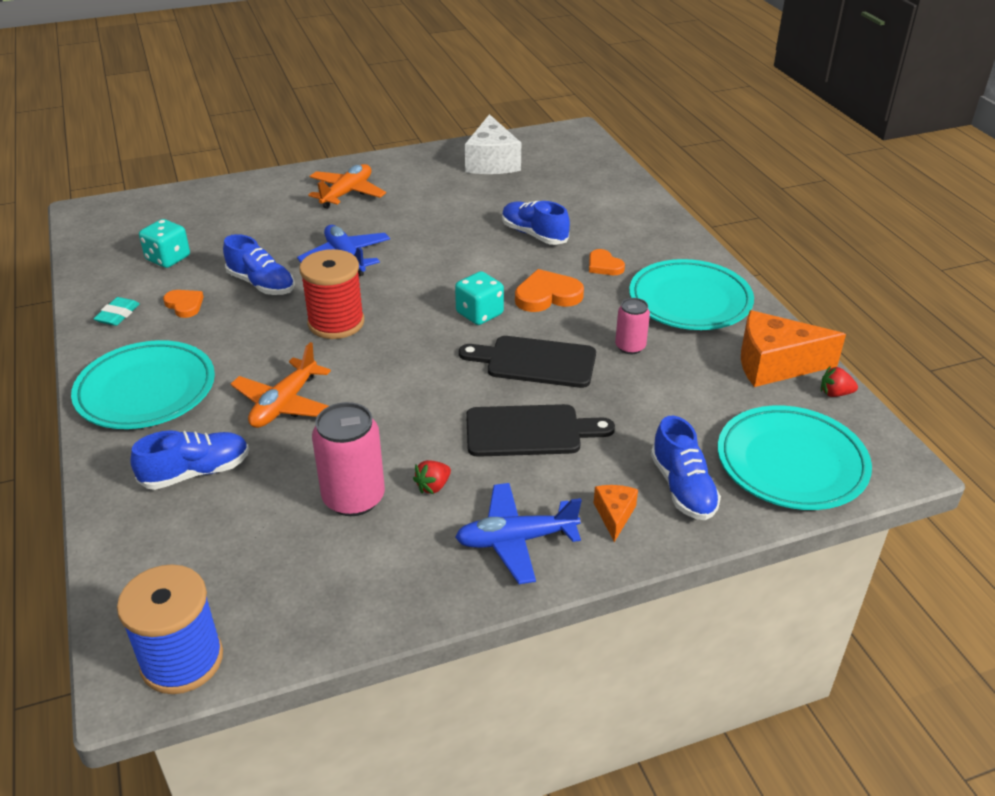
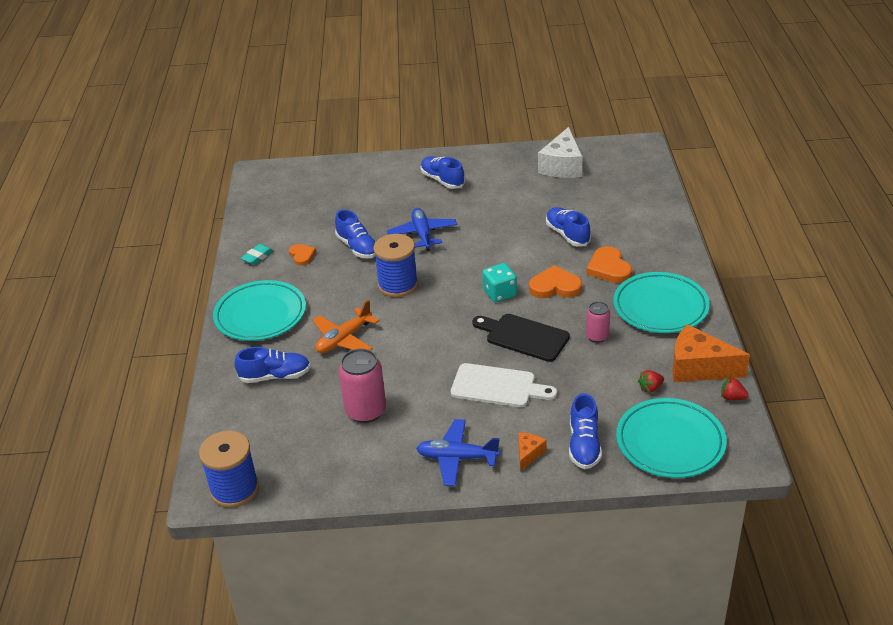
camera: 20 degrees right, 0 degrees up
turquoise dice [139,219,190,268] -> none
red spool [299,249,364,339] -> blue spool [373,234,418,297]
orange plane [308,164,386,209] -> blue shoe [421,156,465,189]
red strawberry [413,460,451,494] -> red strawberry moved to [638,370,664,393]
black cutting board [466,404,615,457] -> white cutting board [451,363,557,407]
orange heart [589,249,625,275] -> orange heart [586,246,632,283], size x1.60

